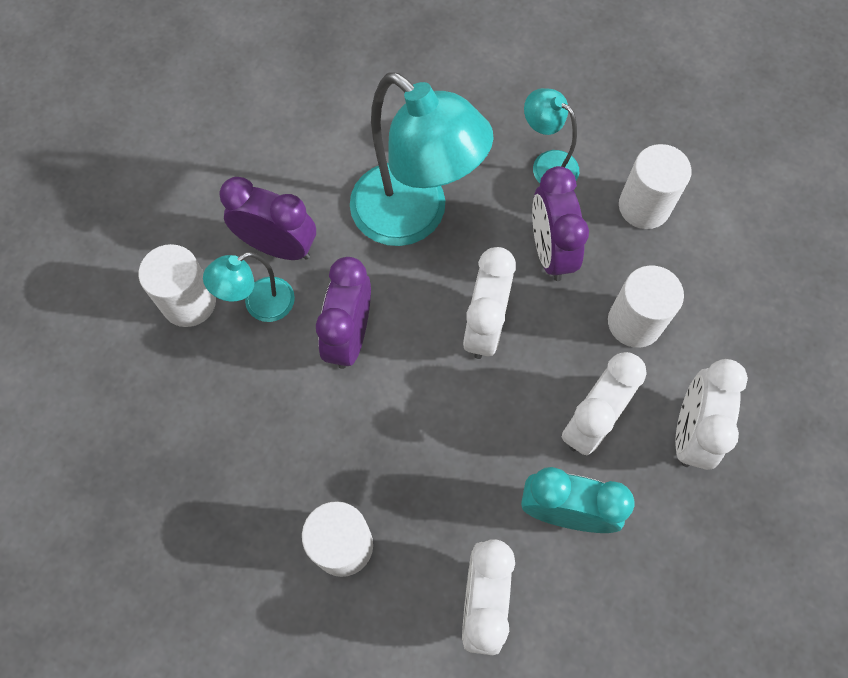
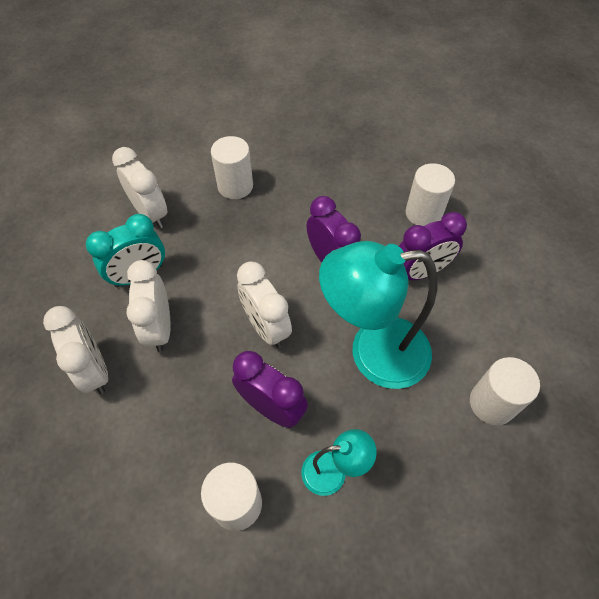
camera: 135 degrees right, 10 degrees down
turquoise lamp [203,252,295,322] -> none
white cylinder [608,266,684,348] -> white cylinder moved to [470,357,540,425]

